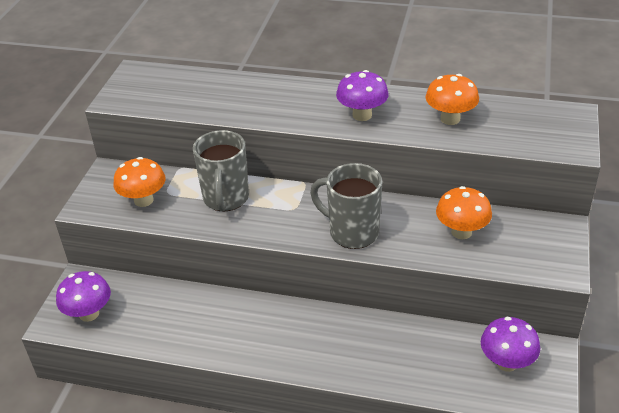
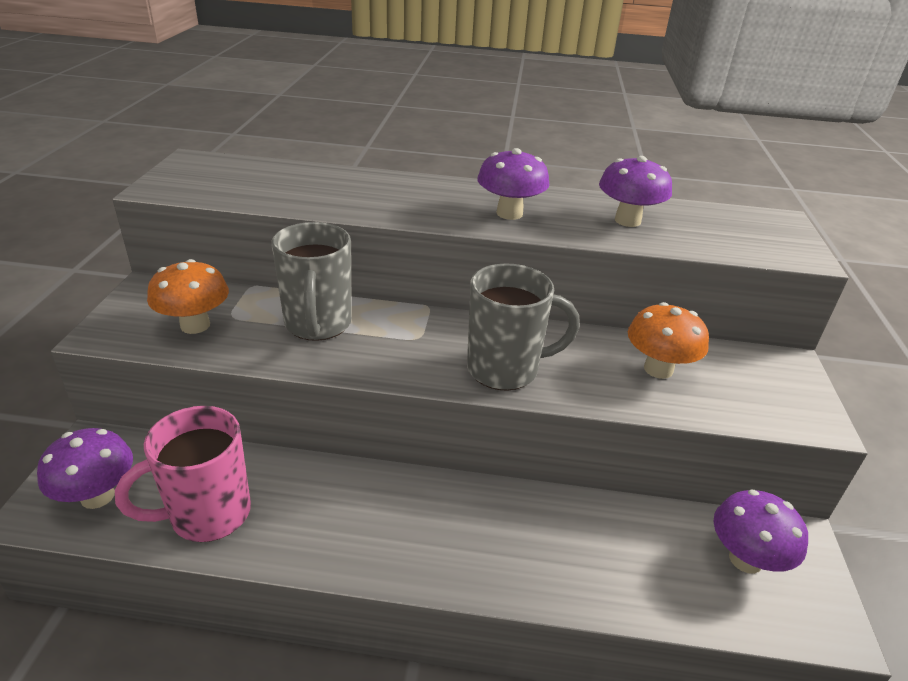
camera: 10 degrees left, 5 degrees down
grey mug [310,163,383,249] -> grey mug turned 150 degrees clockwise [467,263,580,391]
orange mushroom [426,74,479,125] -> purple mushroom [599,156,672,227]
none -> pink mug [115,406,251,542]

